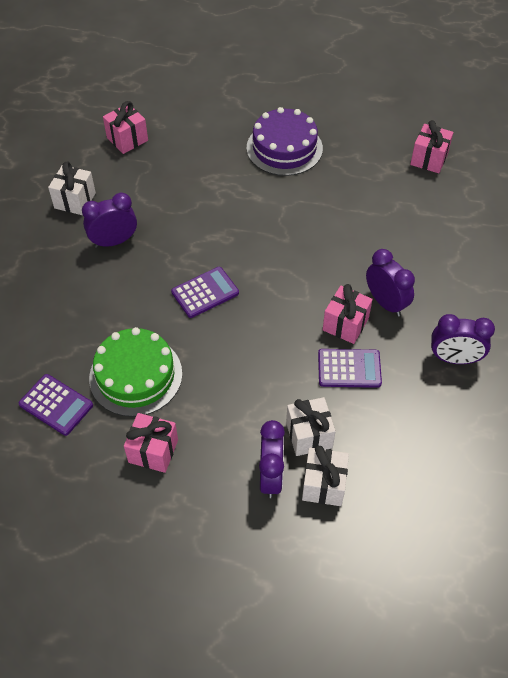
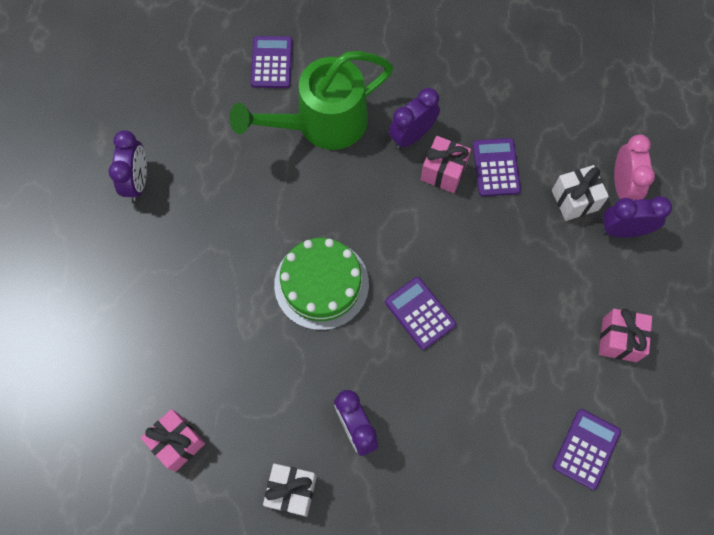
camera: 95 degrees left, 15 degrees up
green cake [89,327,182,417] -> green cake moved to [274,238,369,330]
purple cake [247,107,323,176] -> none
white gift [302,446,349,506] -> pink clock [614,134,655,200]
pink gift [410,120,454,173] -> none
purple clock [431,314,495,364] -> purple clock moved to [109,130,147,201]
none -> green watering can [230,51,393,150]
none -> purple calculator [250,36,293,88]

